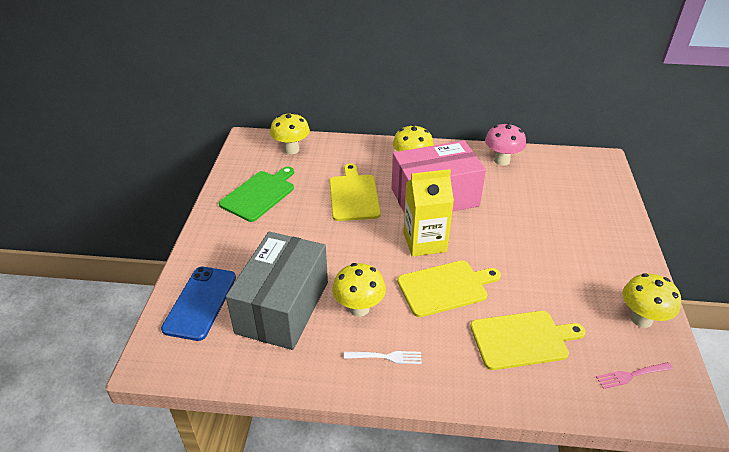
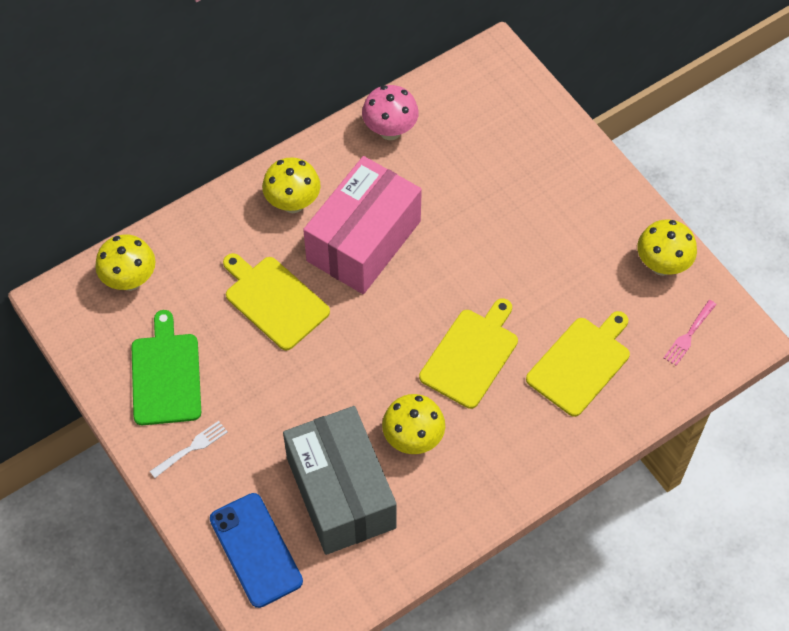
camera: 40 degrees left, 20 degrees up
white fork [344,351,422,364] -> white fork moved to [150,421,227,478]
yellow carton [403,169,454,257] -> none

